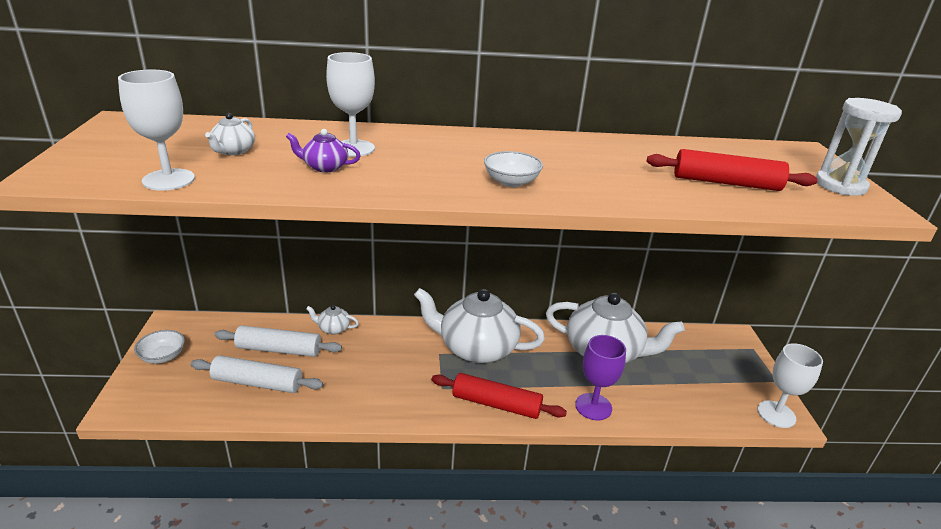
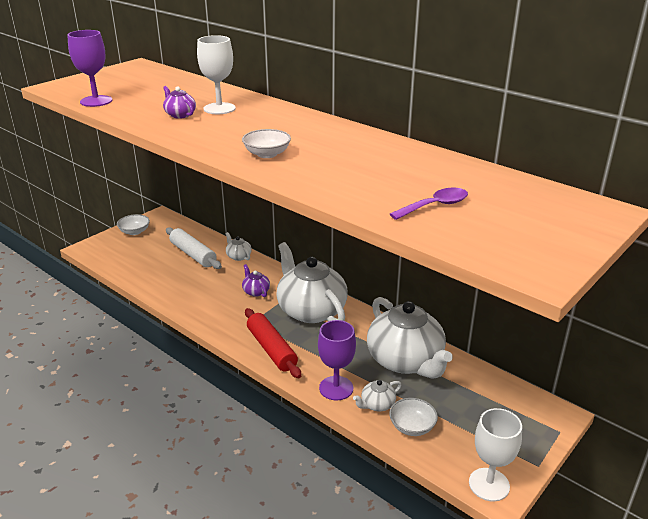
camera: 45 degrees right, 0 degrees up
white goblet [118,70,195,191] -> purple goblet [67,30,112,107]
white rolling pin [190,355,323,393] -> none
white teapot [205,113,255,155] -> white teapot moved to [353,380,402,411]
red rolling pin [647,149,818,191] -> purple spoon [390,188,468,220]
white hourglass [816,98,902,196] -> none
none -> purple teapot [242,264,270,297]
none -> white bowl [389,398,438,436]

